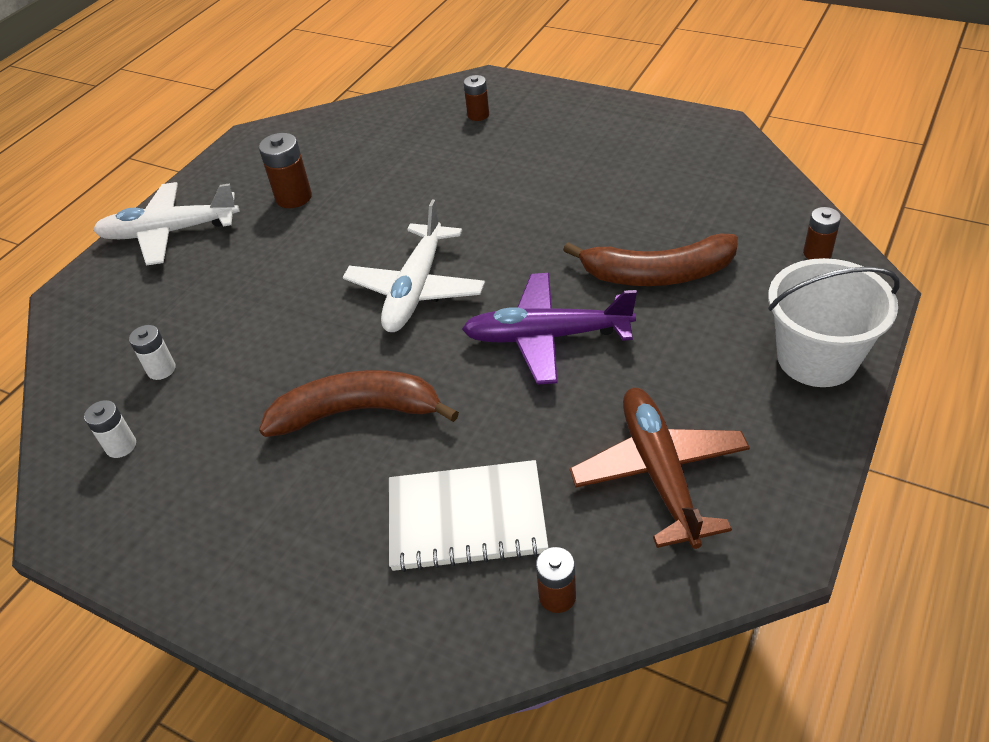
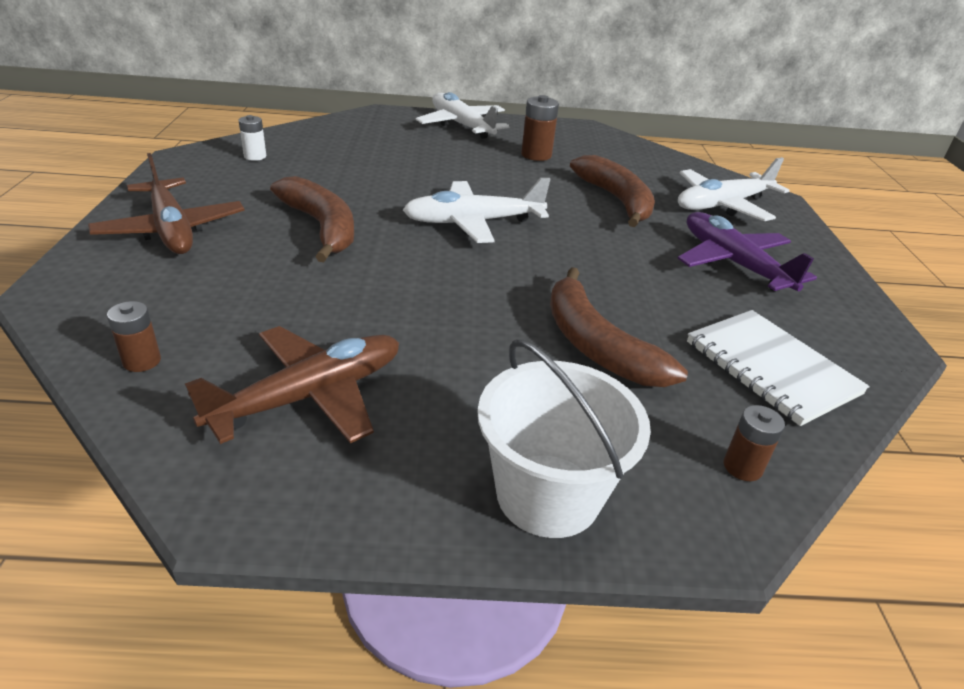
camera: 55 degrees right, 10 degrees down
white battery [129,325,176,380] -> none
white notebook [389,460,548,572] -> white notebook moved to [687,310,870,426]
purple plane [462,273,637,385] -> purple plane moved to [678,212,817,291]
brown battery [464,75,489,121] -> white plane [678,157,790,221]
none -> brown plane [88,153,245,254]
none -> brown banana [570,155,655,227]

